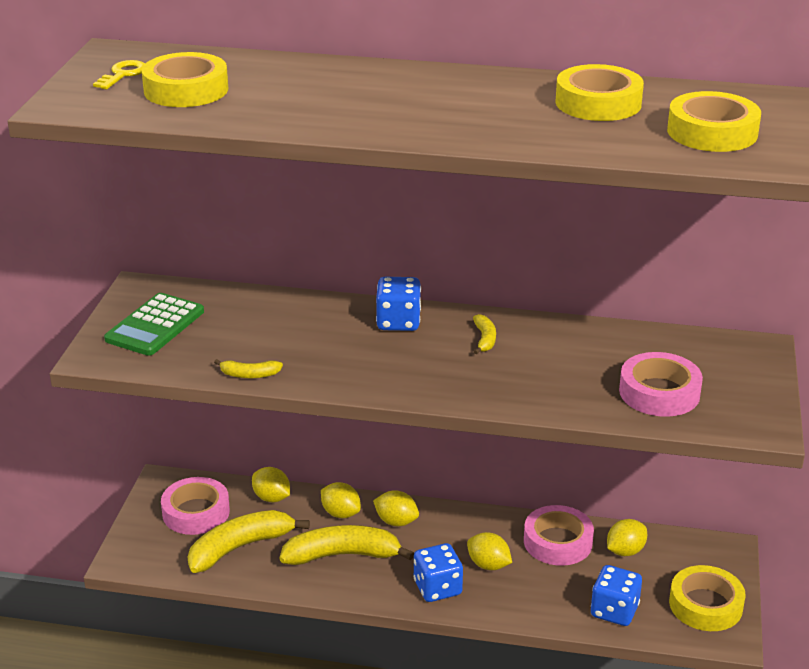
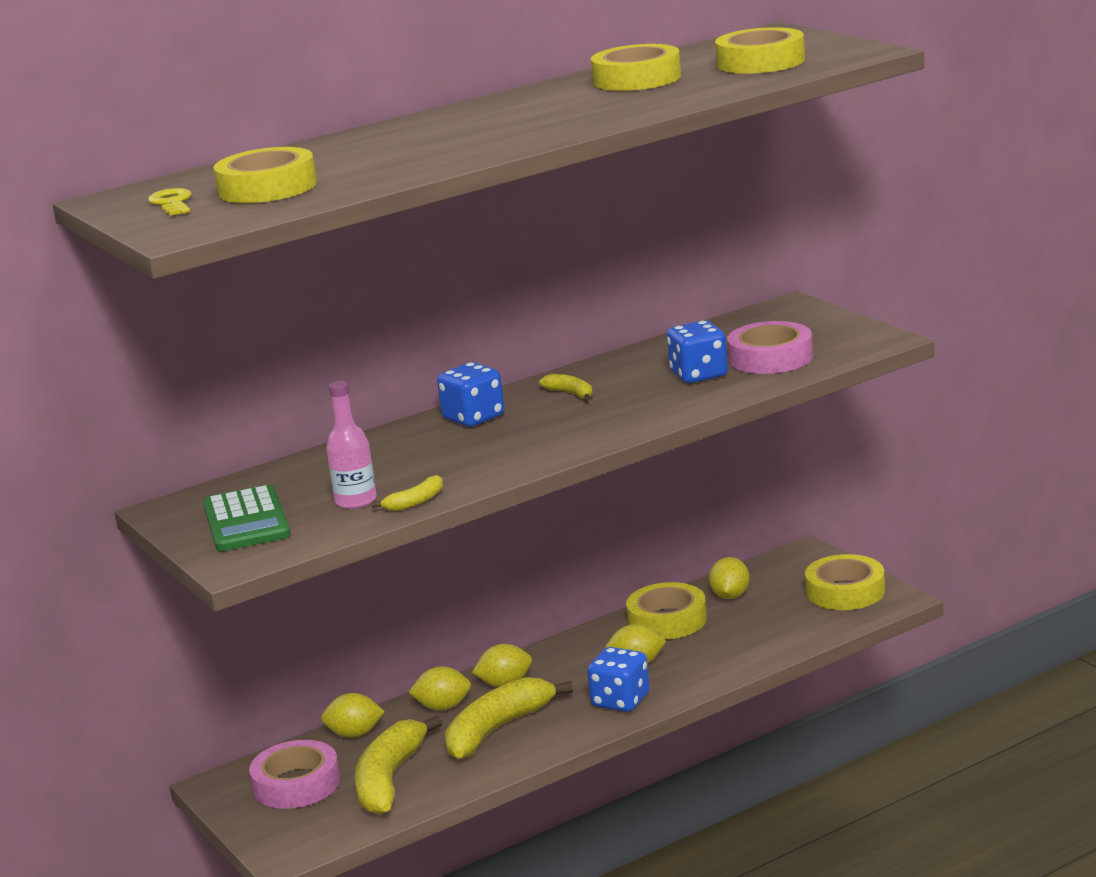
camera: 40 degrees left, 10 degrees down
pink tape [524,505,594,566] -> yellow tape [626,582,707,639]
blue dice [591,565,642,626] -> blue dice moved to [667,320,728,383]
none -> pink bottle [326,381,377,509]

